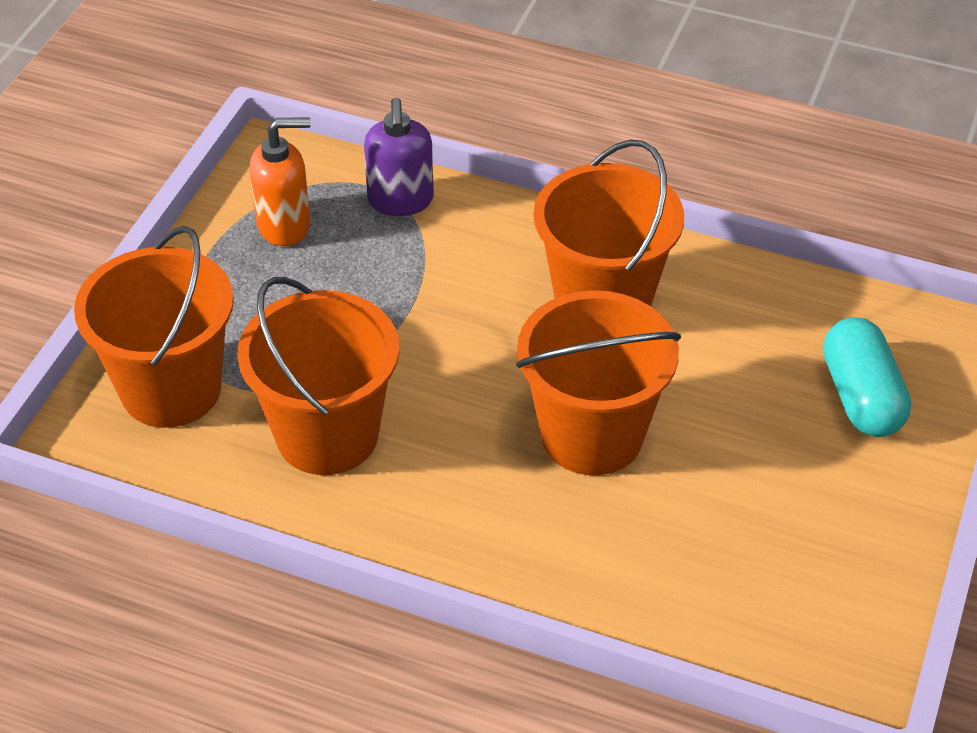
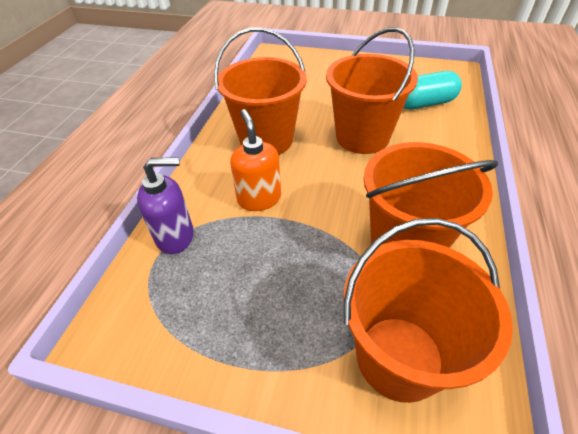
camera: 95 degrees left, 0 degrees up
orange soap dispenser [250,117,311,246] -> orange soap dispenser moved to [230,109,281,211]
turquoise capsule [823,318,911,437] -> turquoise capsule moved to [403,71,462,109]

